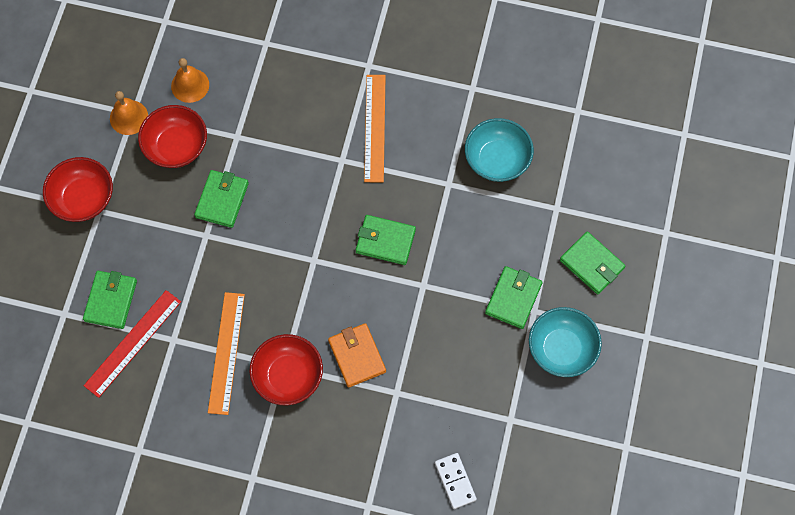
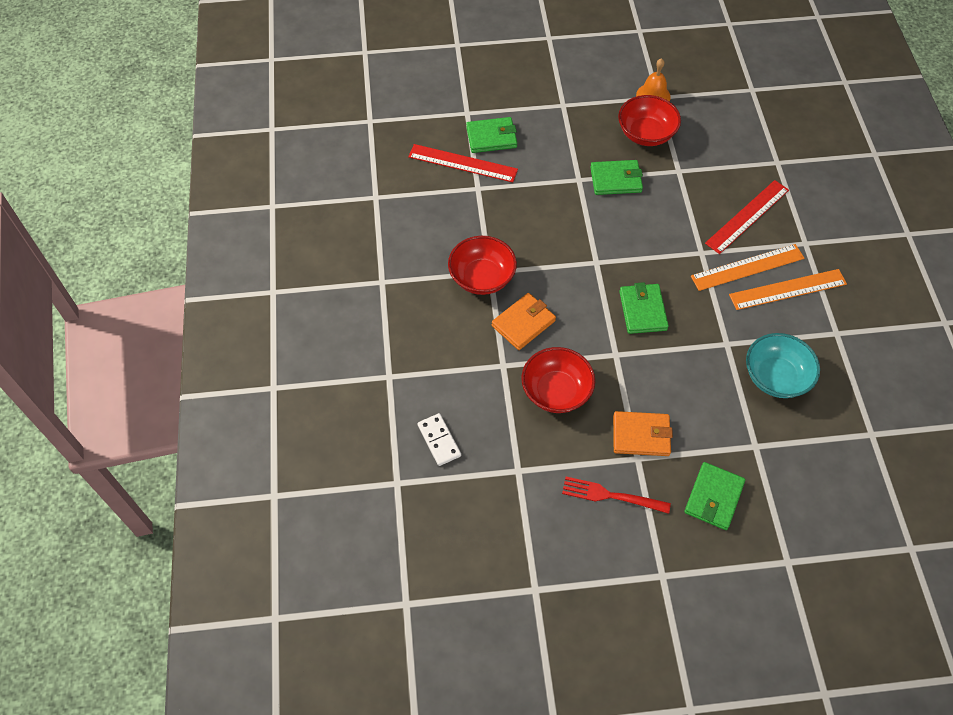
camera: 70 degrees right, 10 degrees down
red bowl [43,157,113,222] -> red bowl moved to [521,347,595,413]
orange bell [171,58,209,103] -> none
orange ruler [208,292,245,415] -> orange ruler moved to [729,269,847,310]
white domino [435,453,477,509] -> white domino turned 75 degrees counterclockwise [417,413,461,466]
green wallet [485,266,542,329] -> orange wallet [613,411,673,456]
turquoise bowl [529,307,602,377] -> red fork [562,477,671,514]
none -> red ruler [705,180,789,254]

